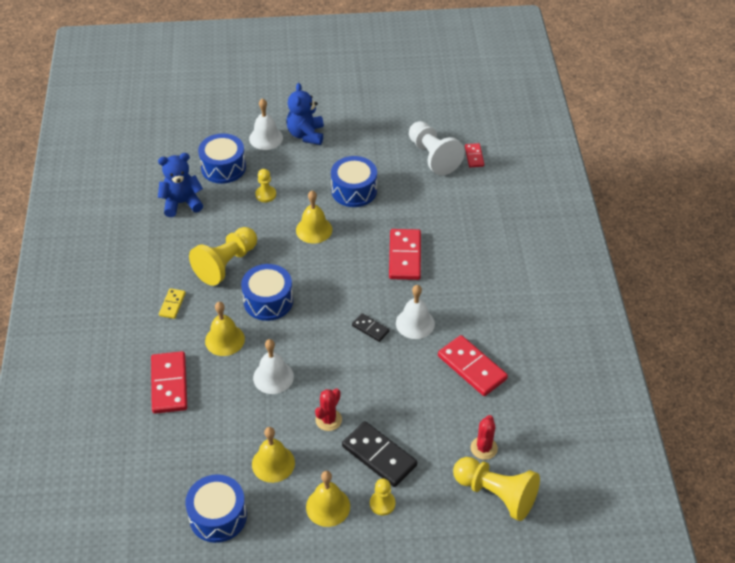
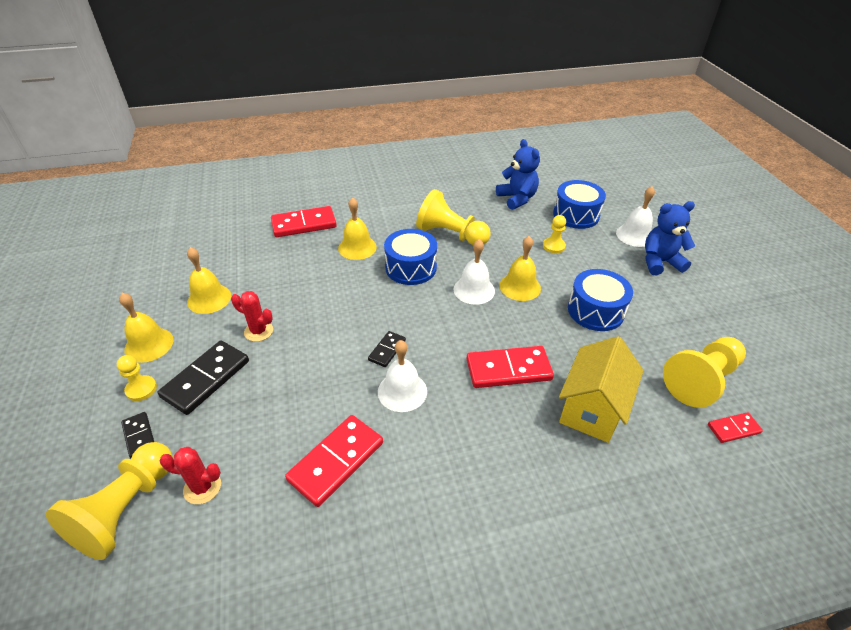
camera: 80 degrees right, 5 degrees down
yellow domino [159,288,186,319] -> none
blue drum [185,474,247,543] -> none
white bell [253,339,294,394] -> white bell moved to [454,239,495,305]
white pawn [409,121,465,175] -> yellow pawn [663,337,746,408]
none -> black domino [121,412,154,458]
none -> yellow house [559,336,643,443]

